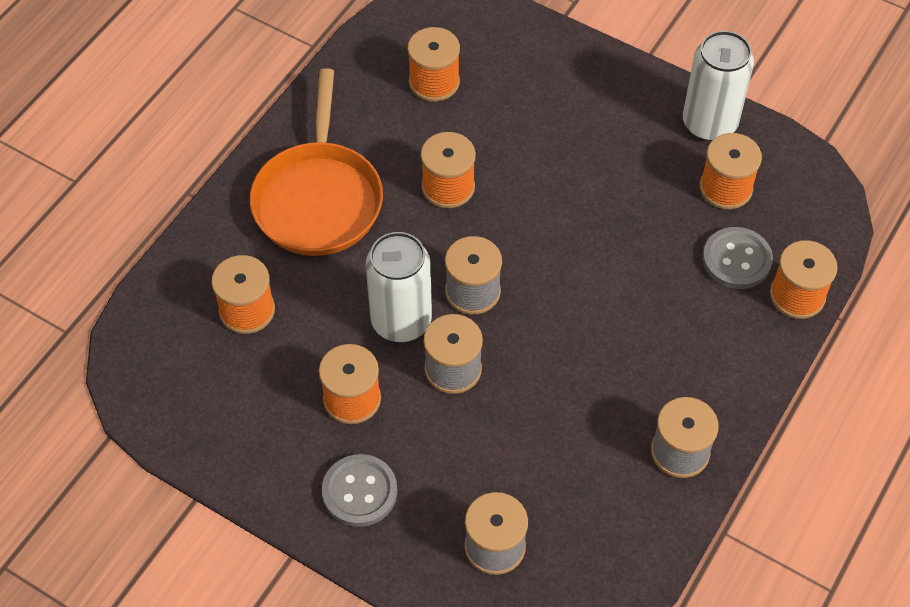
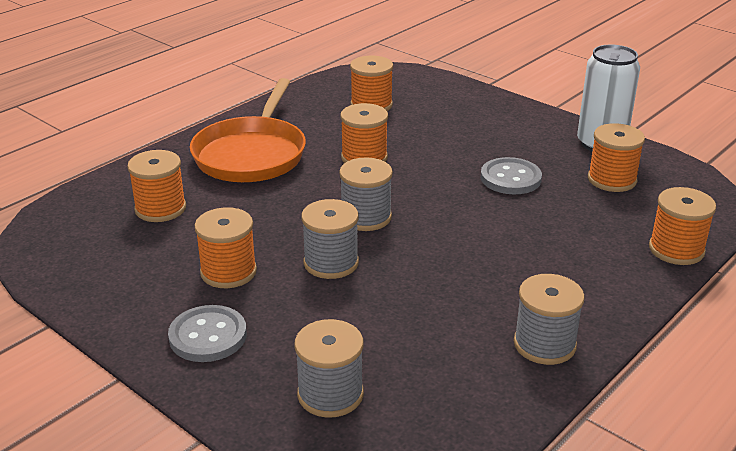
camera: 10 degrees right, 25 degrees down
white can [366,232,432,342] -> none
grey button [703,227,773,289] -> grey button moved to [481,157,542,194]

